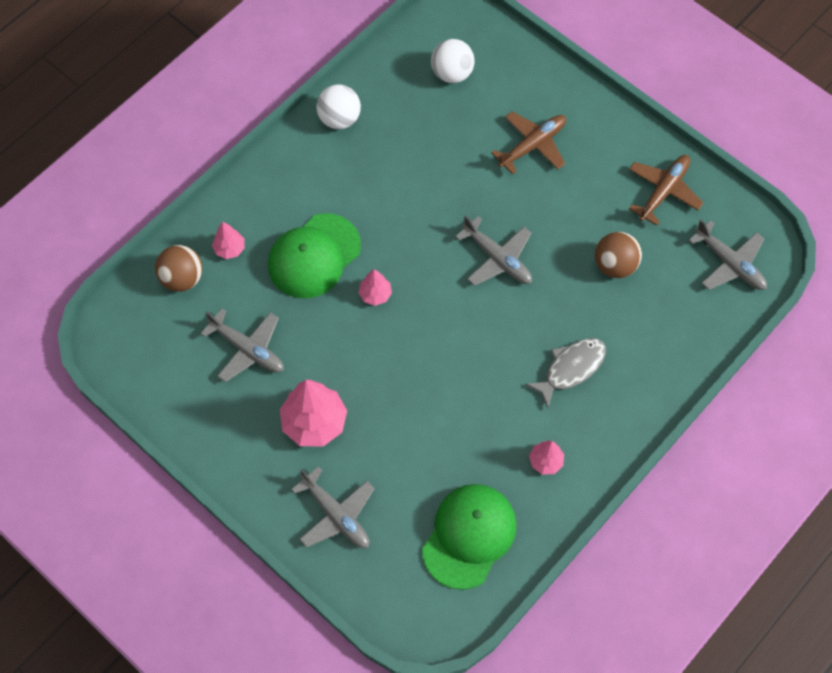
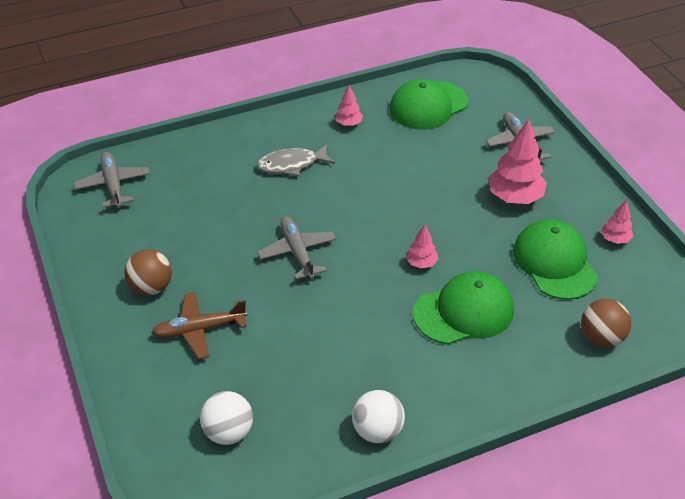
camera: 155 degrees left, 20 degrees down
grey plane [201,309,284,382] -> green cap [513,219,598,300]
pink tree [212,222,245,259] -> pink tree moved to [601,200,634,244]
brown ball [595,232,642,278] -> brown ball moved to [124,249,172,296]
brown plane [629,155,703,226] -> none

